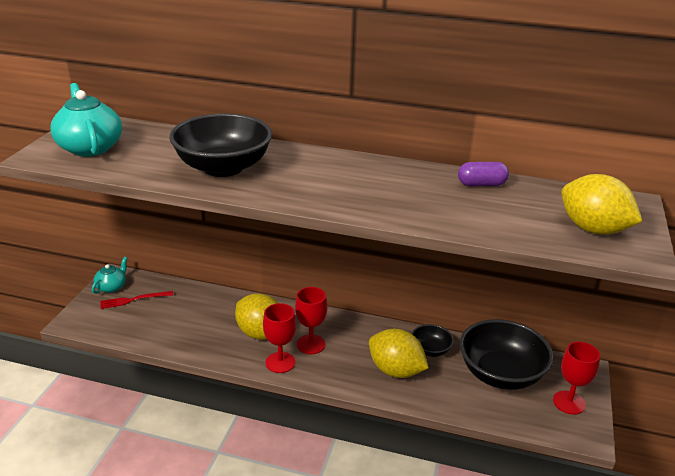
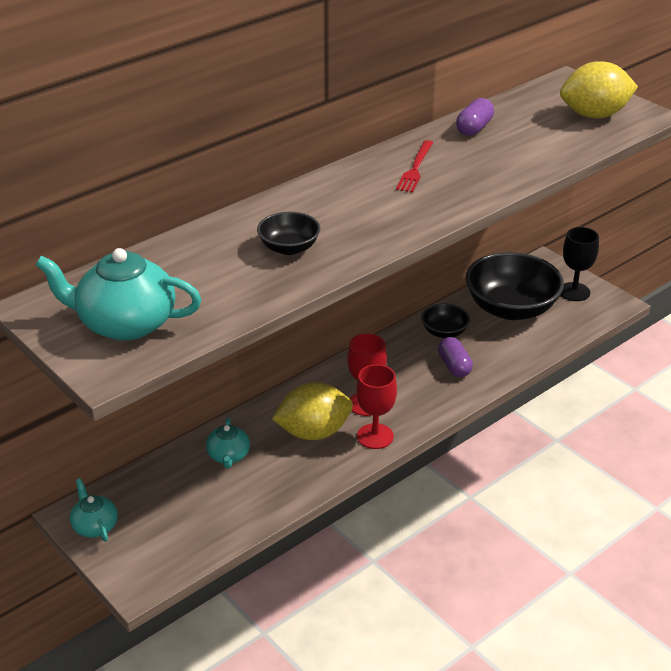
camera: 55 degrees left, 5 degrees up
red fork [100,291,173,309] -> red fork moved to [396,140,433,192]
black bowl [169,113,272,177] -> black bowl [257,212,320,255], size x0.49
yellow lemon [369,329,429,378] -> purple capsule [438,337,473,377]
red goblet [553,341,600,415] -> black goblet [560,227,599,301]
none -> turquoise teapot [206,417,250,468]

